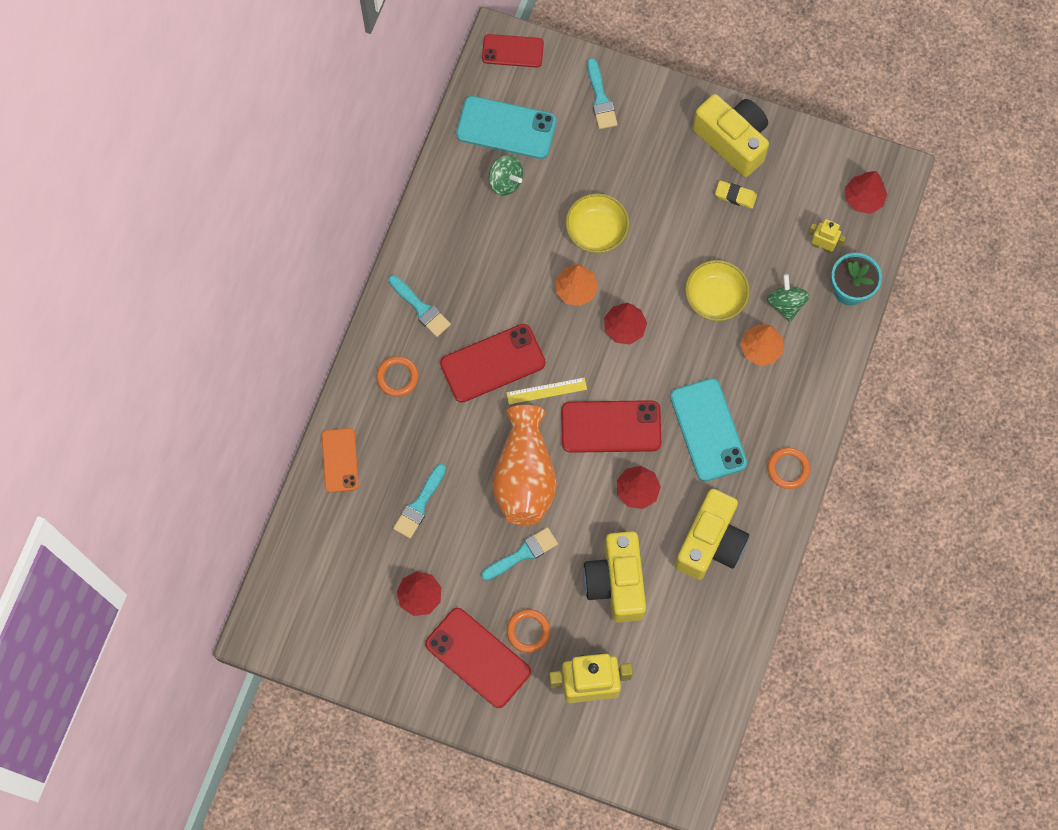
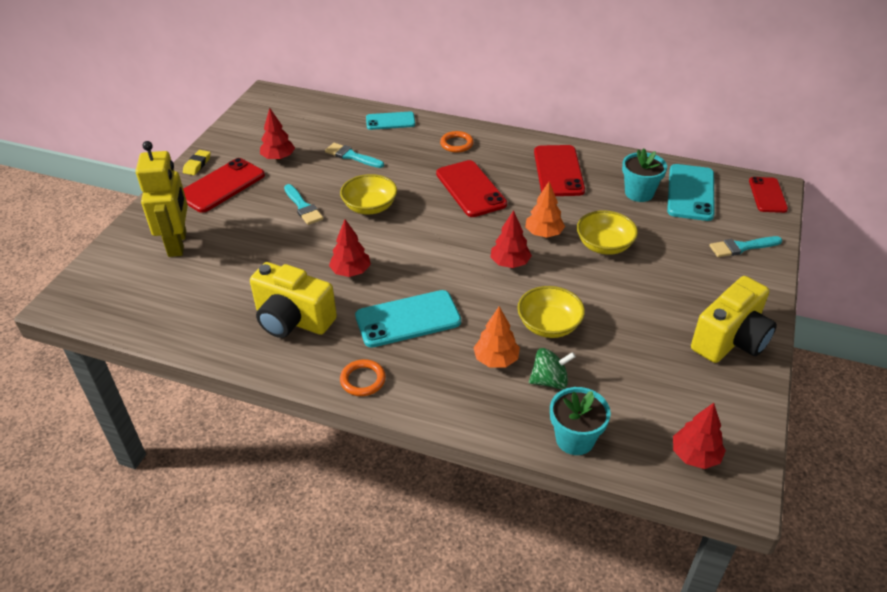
camera: 90 degrees right, 30 degrees down
orange phone [321,428,359,493] -> turquoise phone [366,112,415,130]
turquoise brush [388,275,451,337] -> none
green spinning top [488,155,523,196] -> turquoise flower pot [622,148,667,202]
orange vase [492,405,557,525] -> yellow bowl [340,174,397,215]
yellow ruler [506,378,587,405] -> none
orange ring [507,609,550,653] -> none
red phone [561,400,661,453] -> red phone moved to [534,145,585,196]
yellow camera [583,531,646,623] -> none
yellow eraser [715,181,757,209] -> yellow eraser moved to [183,150,211,175]
yellow robot [808,219,846,253] -> none

